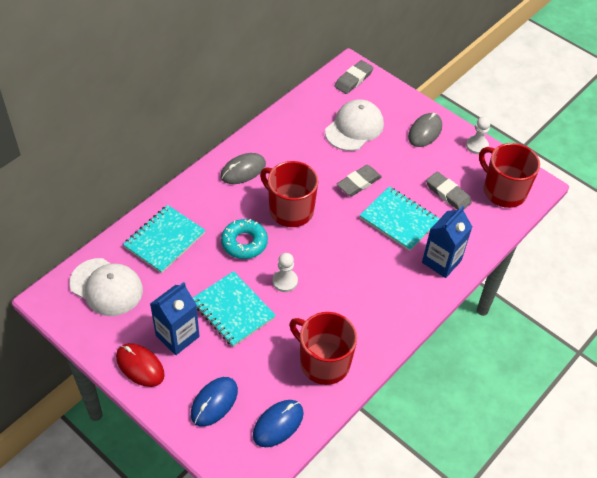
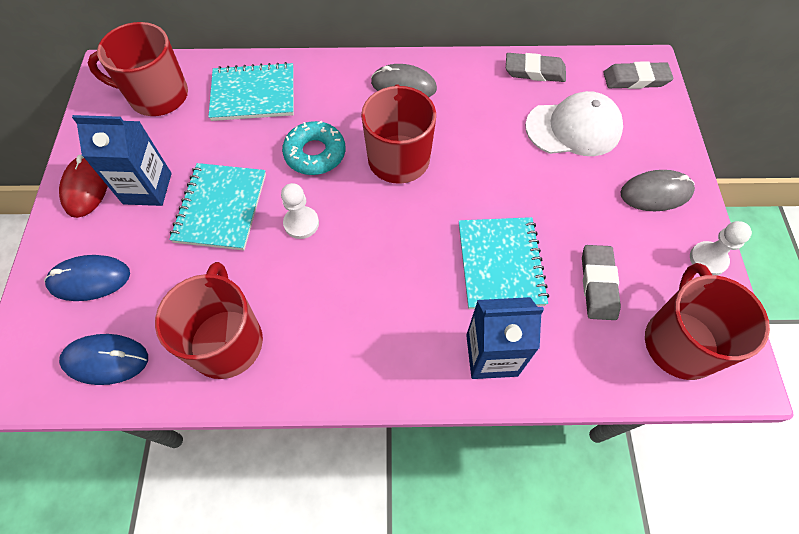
camera: 50 degrees right, 10 degrees up
white cap [69,258,143,316] -> red mug [88,22,188,116]
grey eraser [337,165,382,196] -> grey eraser moved to [506,53,566,82]

